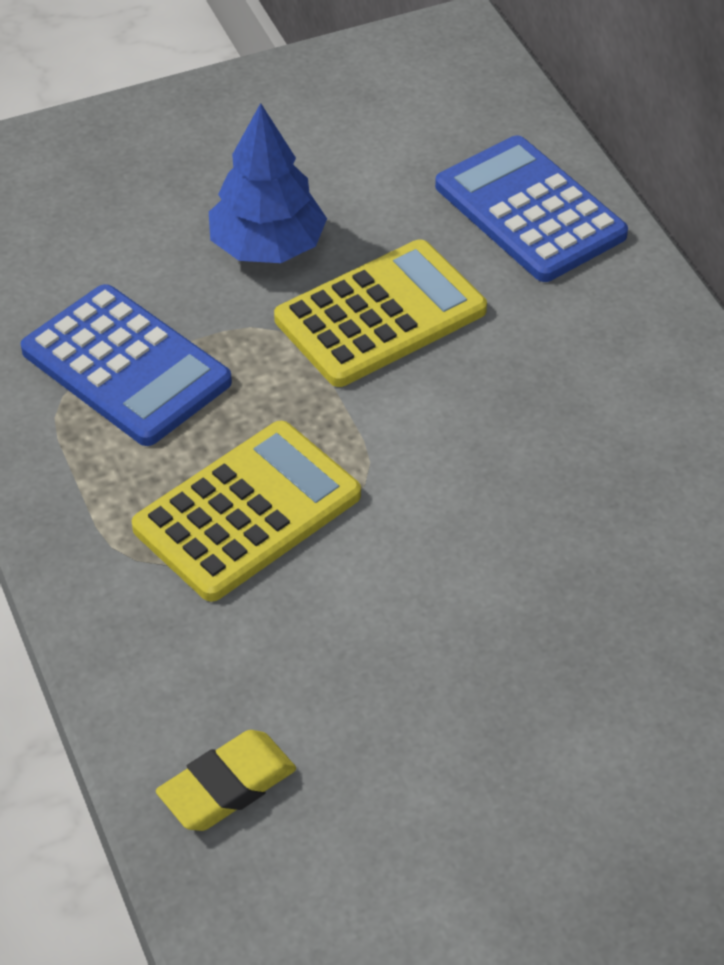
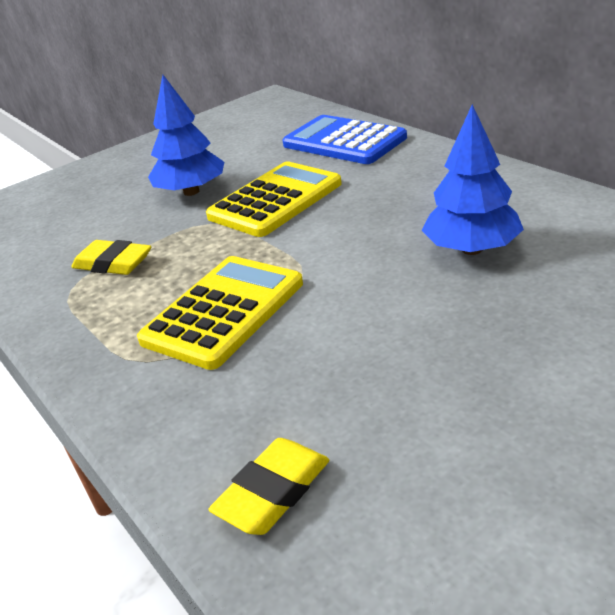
camera: 10 degrees left, 15 degrees down
blue calculator [20,284,232,446] -> yellow eraser [71,240,151,275]
none -> blue tree [422,104,524,255]

